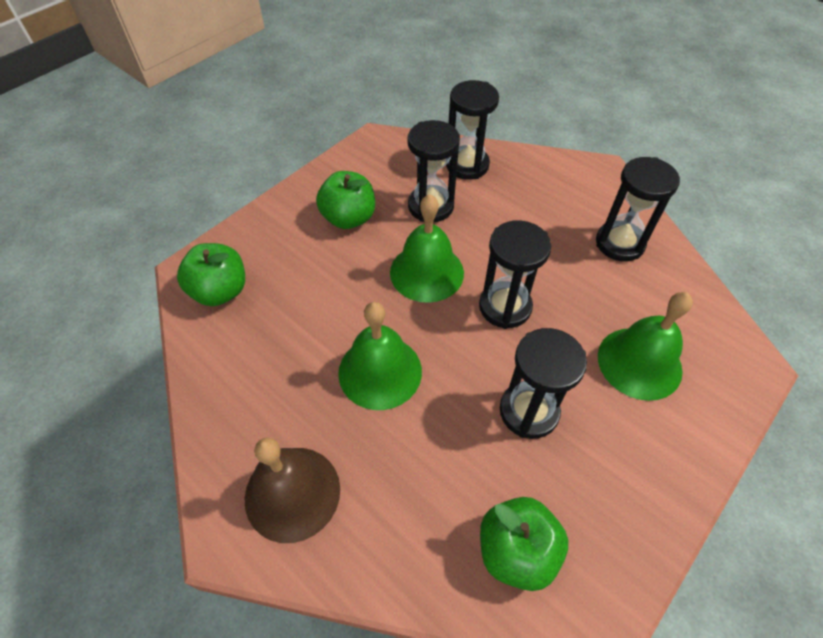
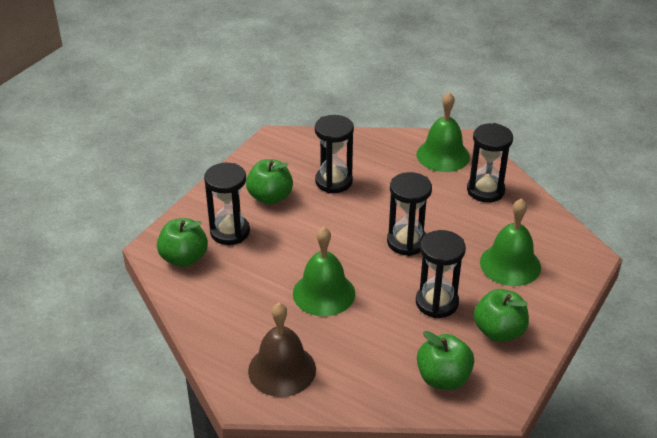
camera: 10 degrees left, 15 degrees down
green bell [390,194,464,303] -> green bell moved to [416,92,470,172]
black hourglass [446,80,499,180] -> black hourglass moved to [204,163,250,245]
none -> green apple [474,289,529,342]

